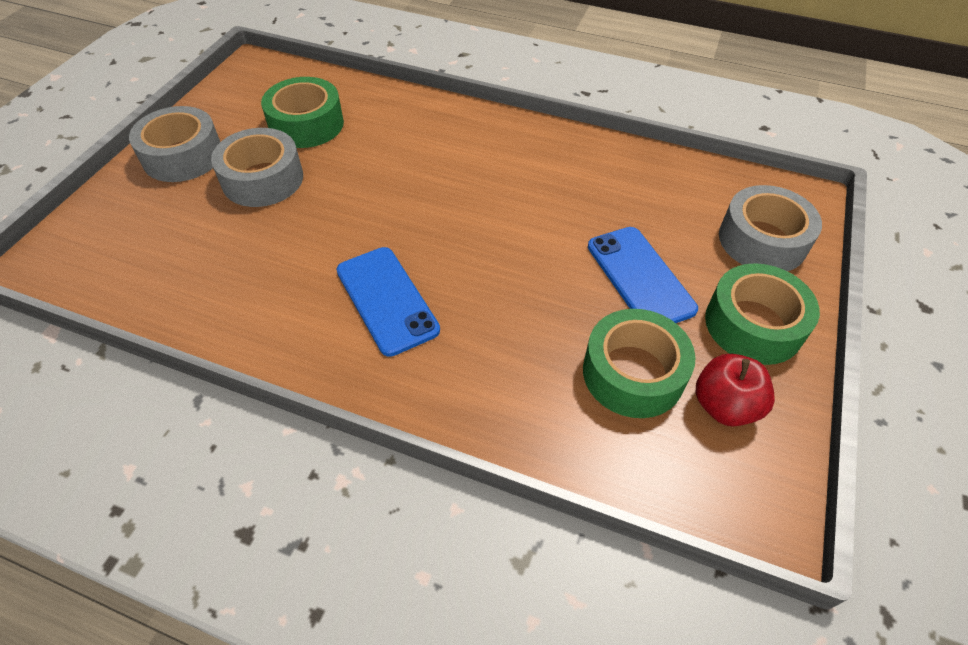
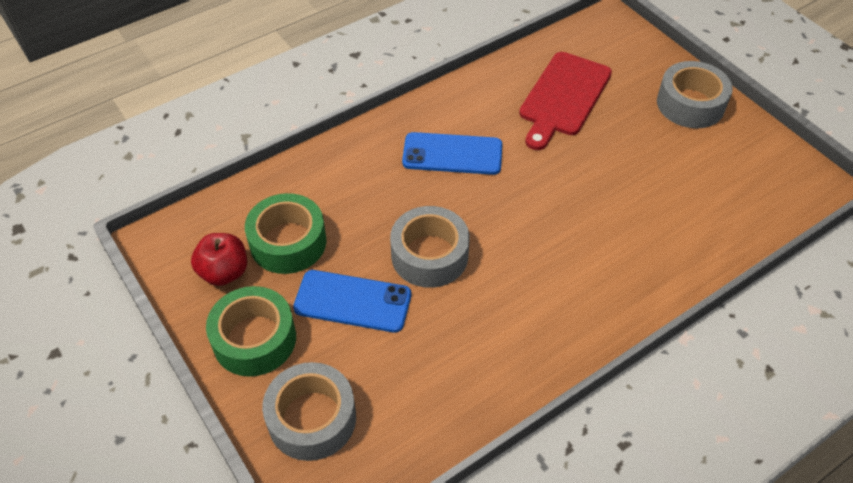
camera: 125 degrees right, 0 degrees up
grey tape [211,128,303,207] -> grey tape moved to [390,206,470,288]
green tape [261,77,344,148] -> none
none -> red cutting board [519,52,612,150]

